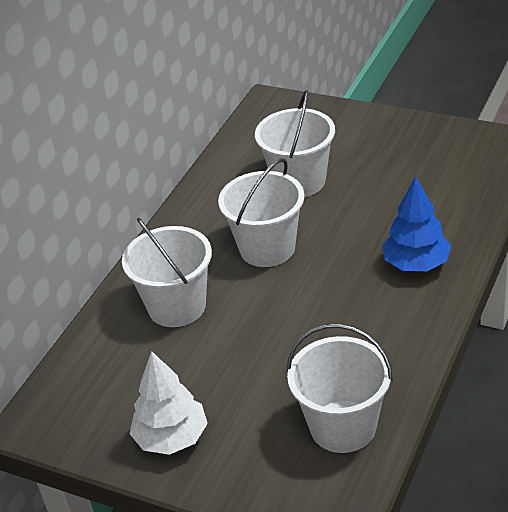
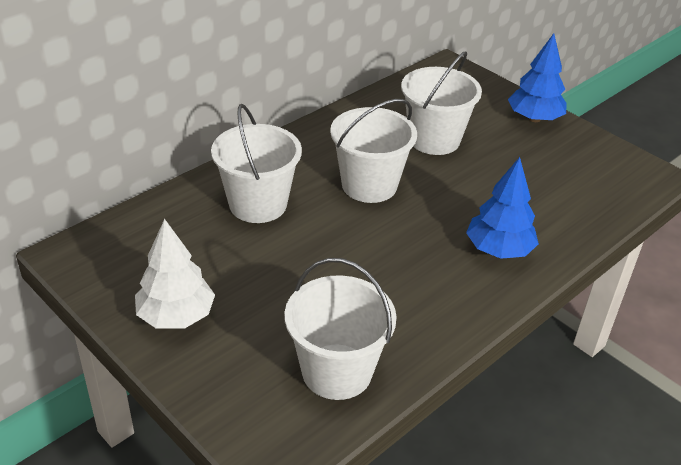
camera: 15 degrees right, 0 degrees up
none -> blue tree [508,33,567,122]

